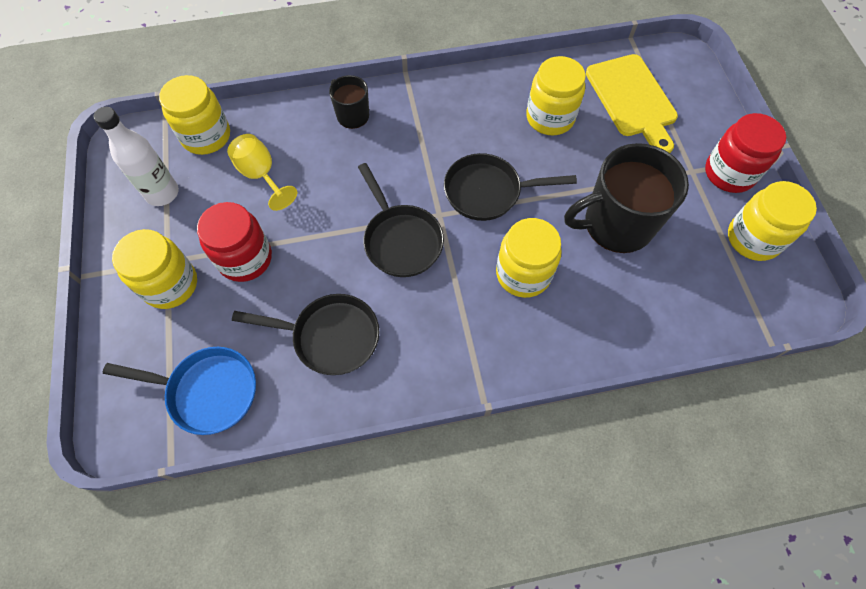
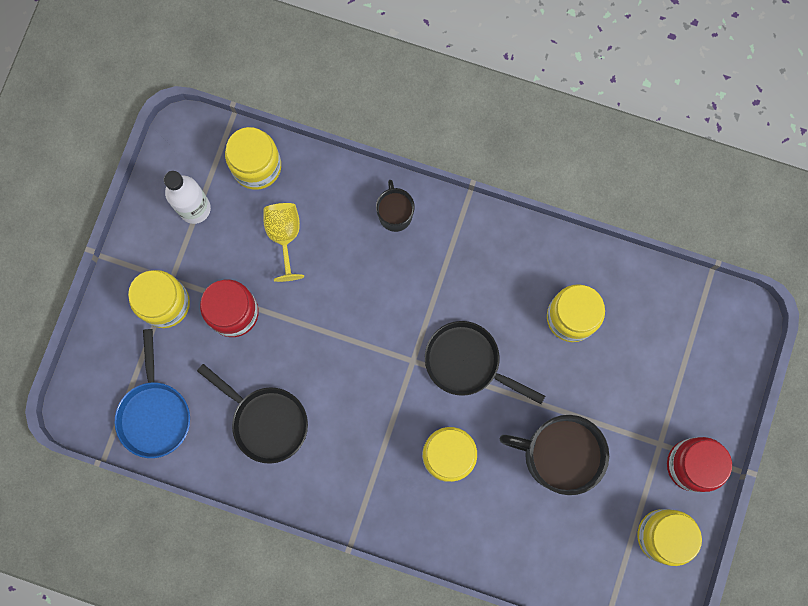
camera: 30 degrees right, 15 degrees up
blue pan [103,347,256,435] -> blue pan turned 45 degrees clockwise [115,329,190,458]
black pan [358,163,444,277] -> none
yellow cutting board [586,54,678,153] -> none

